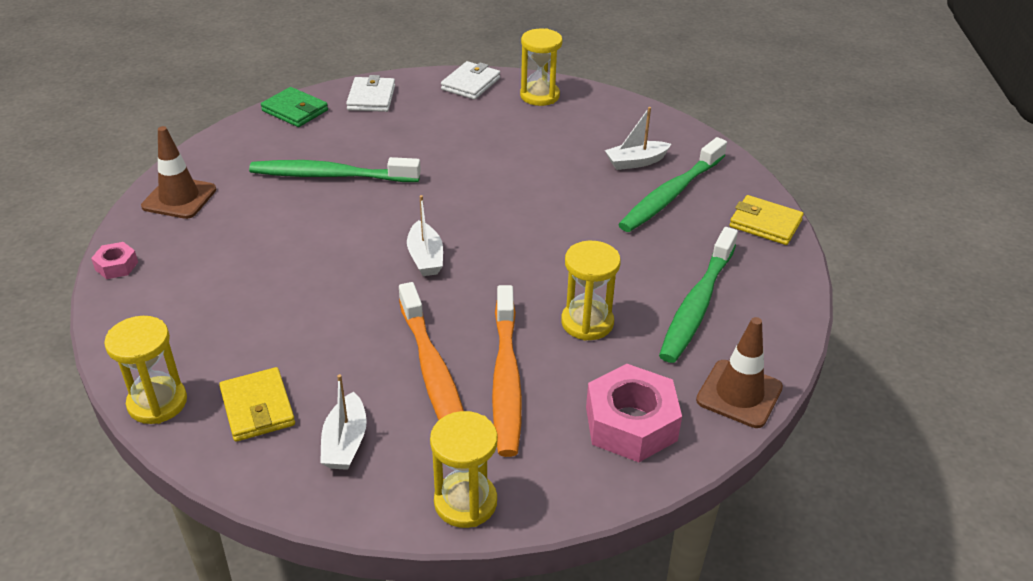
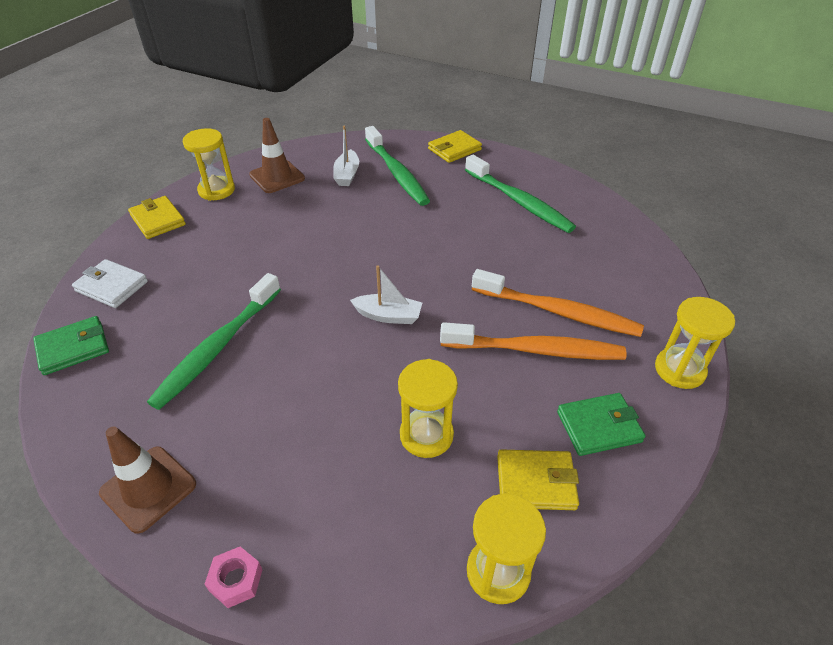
camera: 65 degrees left, 5 degrees up
white boat [320,374,367,470] -> green wallet [557,393,646,456]
white wallet [441,61,500,100] -> yellow wallet [128,196,186,239]
yellow hourglass [561,241,621,341] -> yellow hourglass moved to [398,359,458,458]
pink nut [586,364,682,462] -> none
brown traffic cone [696,317,783,428] -> brown traffic cone moved to [249,118,305,193]

